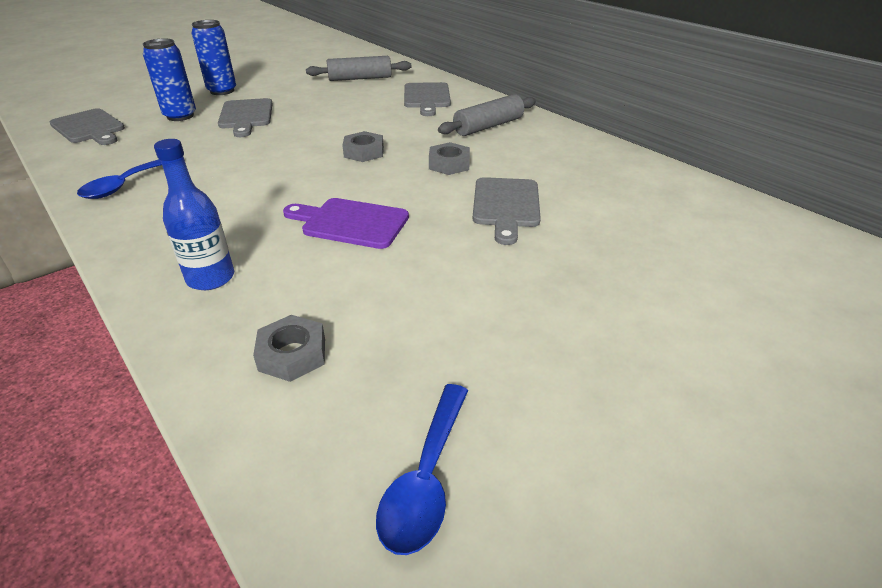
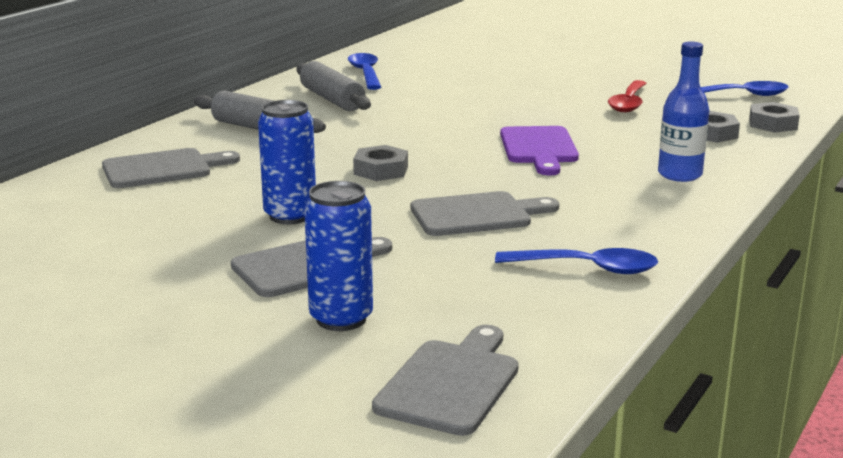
camera: 110 degrees left, 15 degrees down
blue can [191,20,236,95] -> blue can moved to [258,100,316,224]
grey rolling pin [306,56,411,81] -> grey rolling pin moved to [297,61,371,111]
grey nut [429,142,470,175] -> grey nut moved to [749,102,800,133]
grey cutting board [473,177,541,245] -> grey cutting board moved to [410,191,559,236]
none -> blue spoon [348,53,381,90]
none -> red spoon [608,80,647,112]

